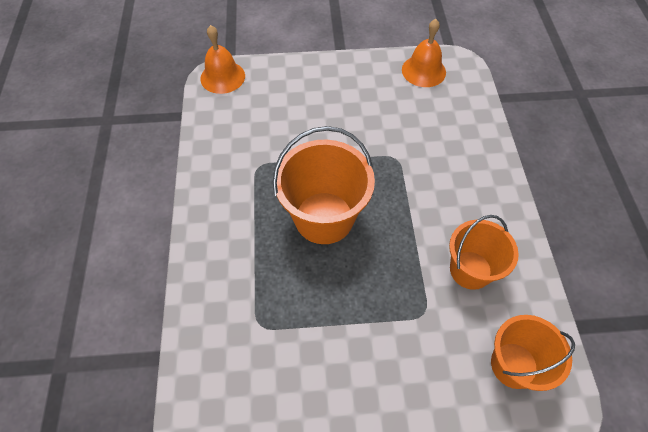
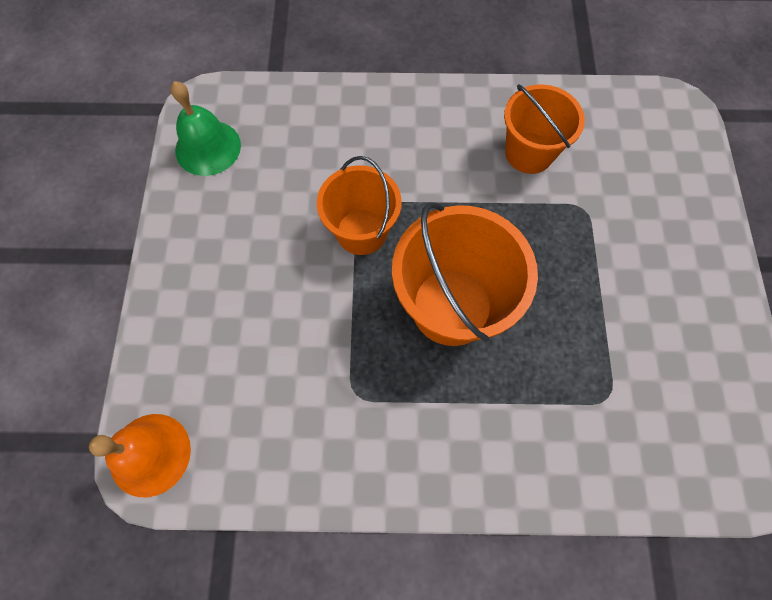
camera: 85 degrees left, 10 degrees up
orange bell [402,19,446,87] -> green bell [170,81,241,176]
orange bucket [491,315,575,391] -> orange bucket moved to [317,156,402,255]

